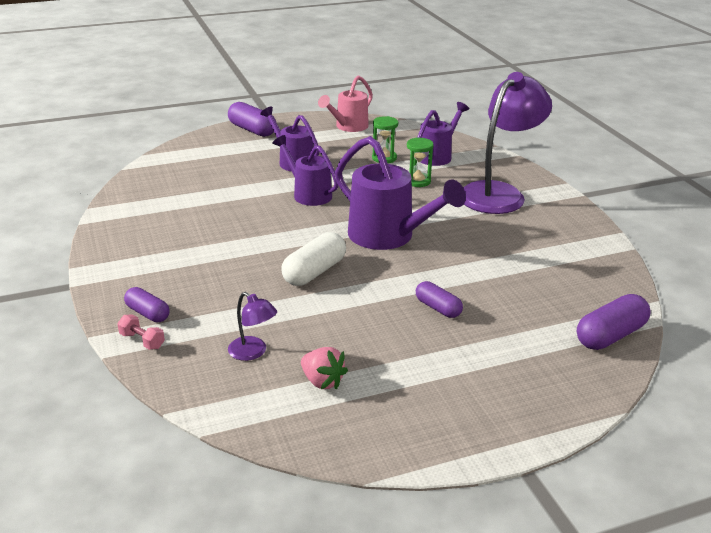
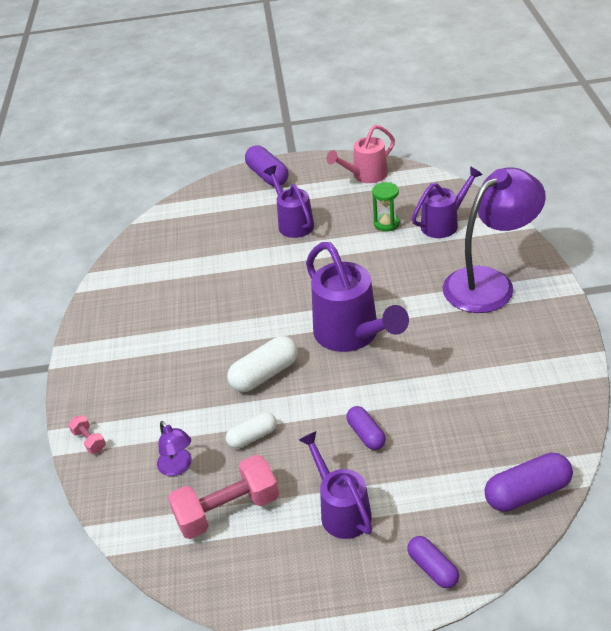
camera: 20 degrees right, 10 degrees up
purple capsule [124,287,170,322] -> purple capsule moved to [407,536,459,588]
purple watering can [272,135,338,206] -> purple watering can moved to [299,431,372,539]
pink strawberry [301,347,348,389] -> pink dumbbell [168,455,279,539]
green hourglass [407,137,434,187] -> none
none -> white capsule [226,412,277,449]

